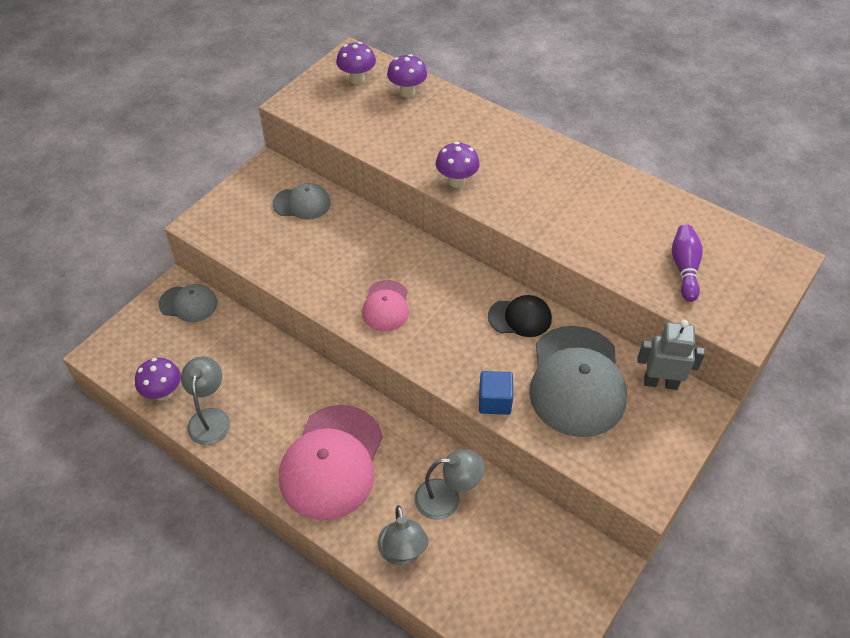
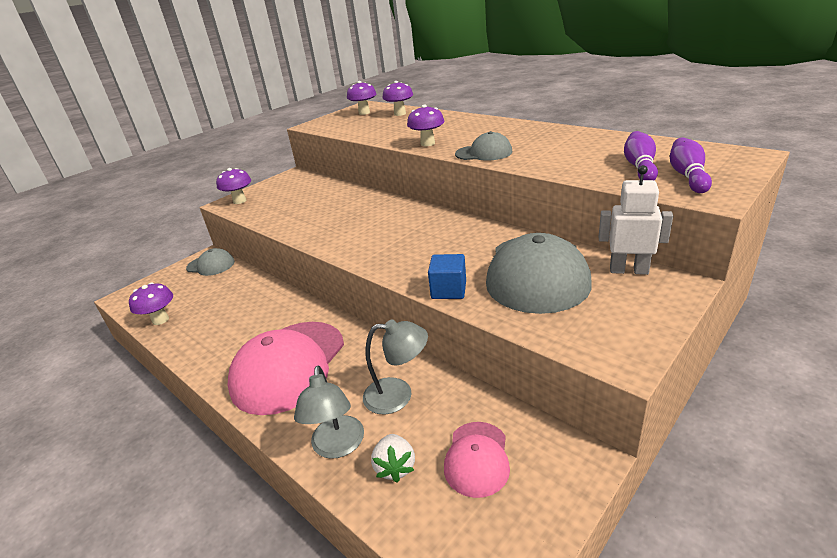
camera: 10 degrees right, 20 degrees down
grey lamp [181,356,230,445] -> none
grey cap [273,183,331,220] -> grey cap moved to [455,131,513,160]
pink cap [362,280,409,331] -> pink cap moved to [444,422,510,498]
black cap [488,295,552,337] -> none
grey robot [638,320,705,390] -> white robot [599,165,673,275]
none -> purple mushroom [216,168,251,204]
none -> white strawberry [371,434,415,483]
none -> purple bowling pin [670,137,712,193]

